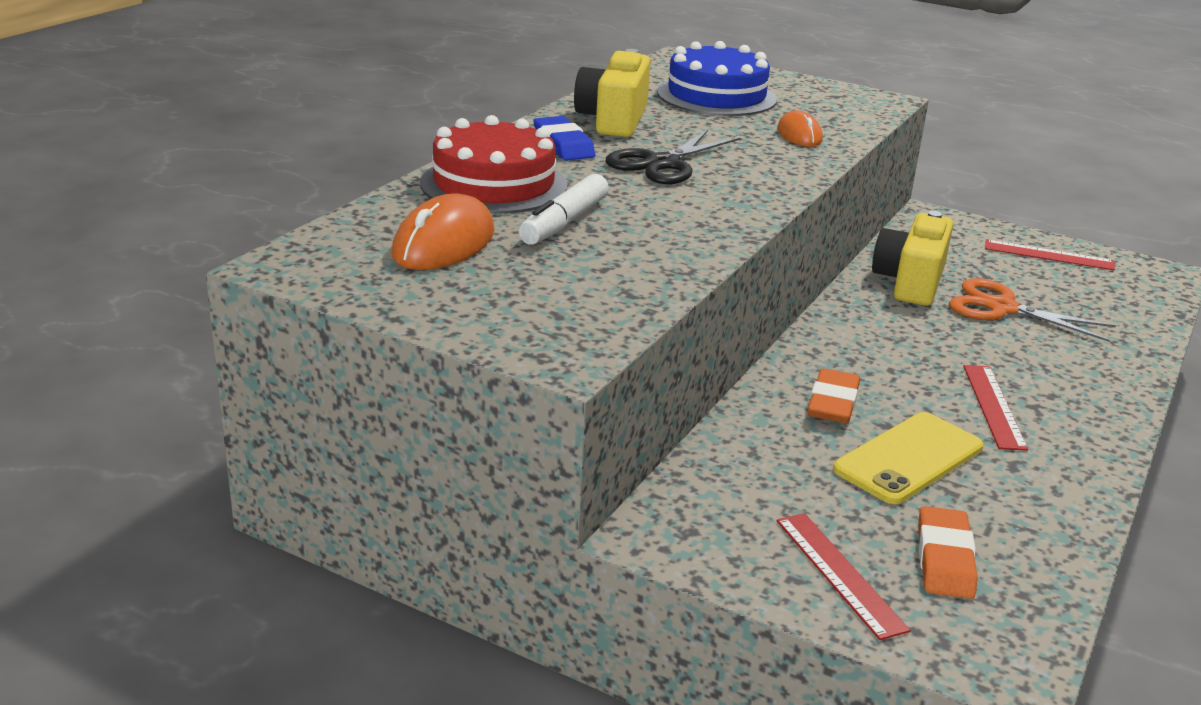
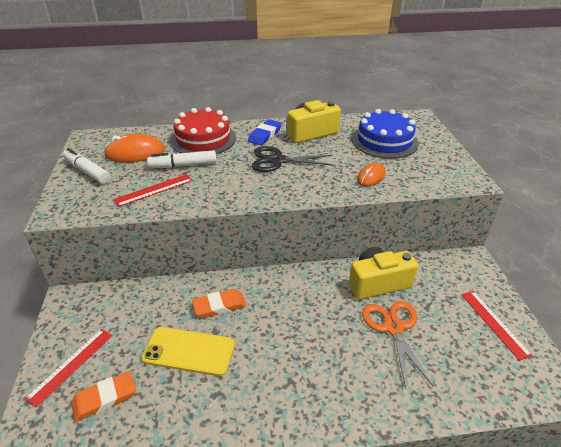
camera: 55 degrees right, 10 degrees up
red ruler [963,365,1028,451] -> red ruler moved to [113,174,192,207]
none -> white marker [63,148,110,184]

